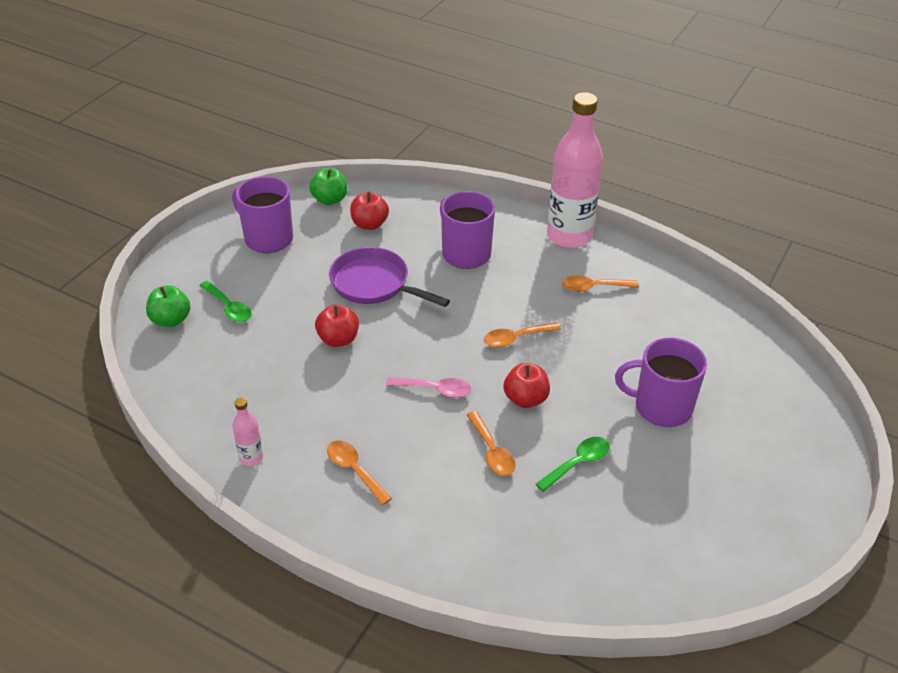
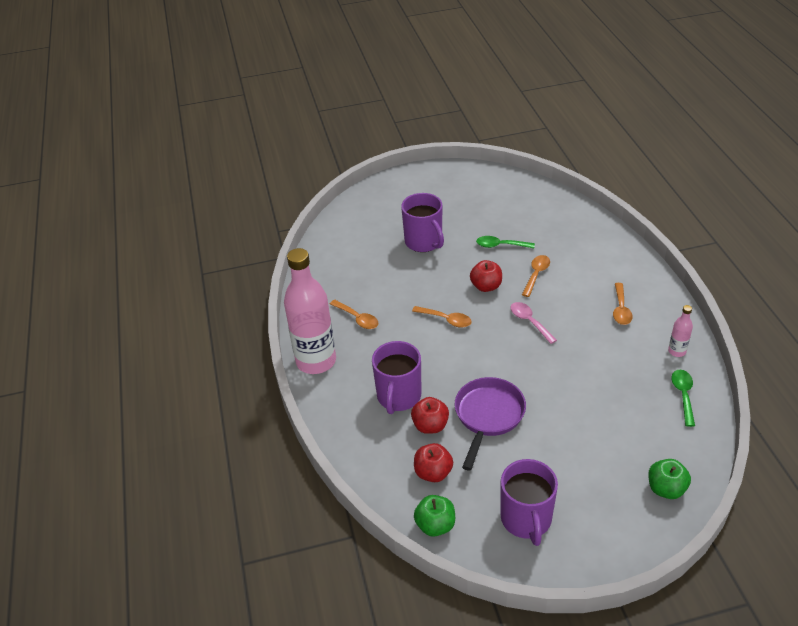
camera: 130 degrees left, 0 degrees up
green spoon [199,281,252,322] -> green spoon moved to [671,370,695,427]
red apple [315,304,359,347] -> red apple moved to [411,397,449,434]
purple pan [329,247,450,307] -> purple pan turned 150 degrees counterclockwise [455,377,526,471]

